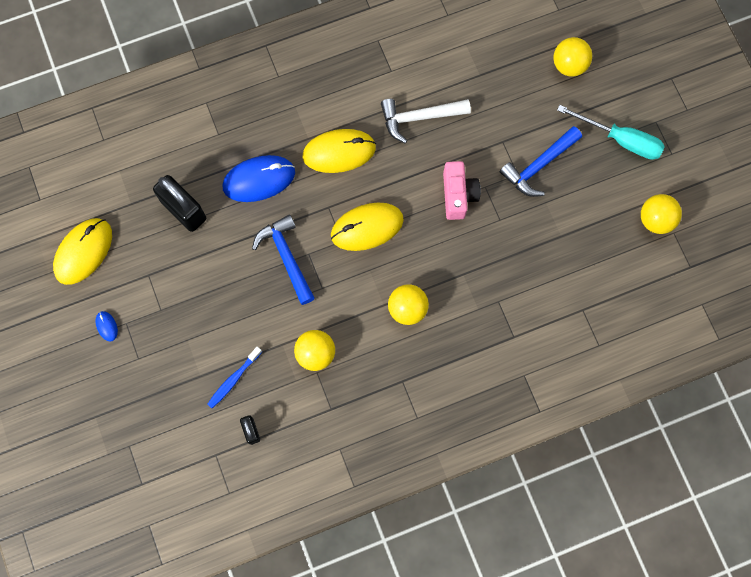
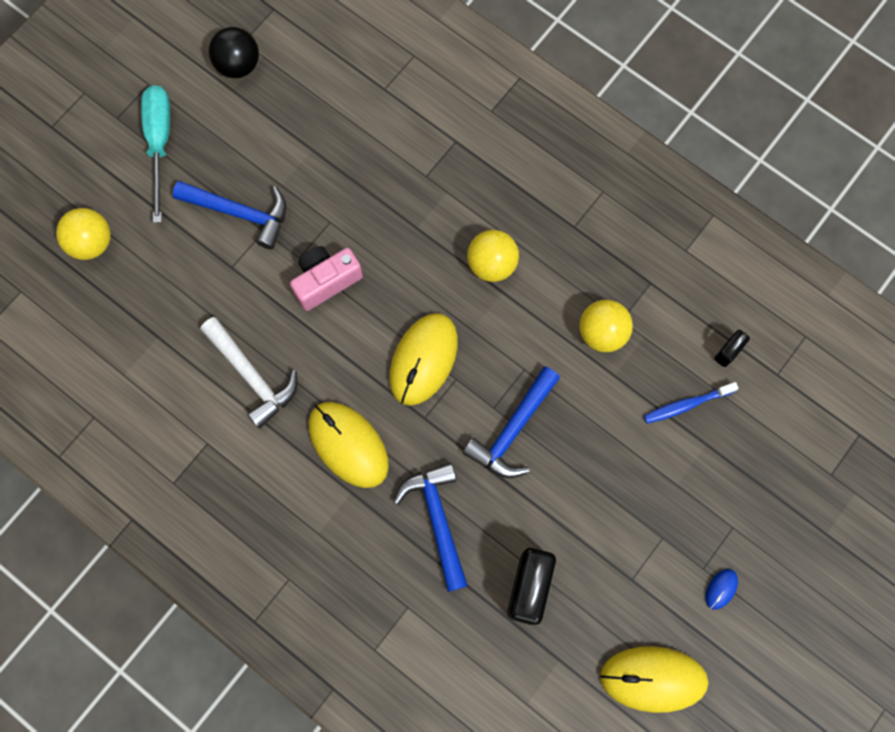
camera: 120 degrees left, 0 degrees up
blue toothbrush [207,347,262,408] -> blue toothbrush turned 150 degrees clockwise [644,382,739,424]
blue mouse [222,155,295,202] -> blue hammer [393,462,468,592]
yellow mouse [331,203,404,251] -> yellow mouse turned 75 degrees clockwise [389,313,458,406]
yellow ball [641,194,682,234] -> black ball [209,27,259,78]

